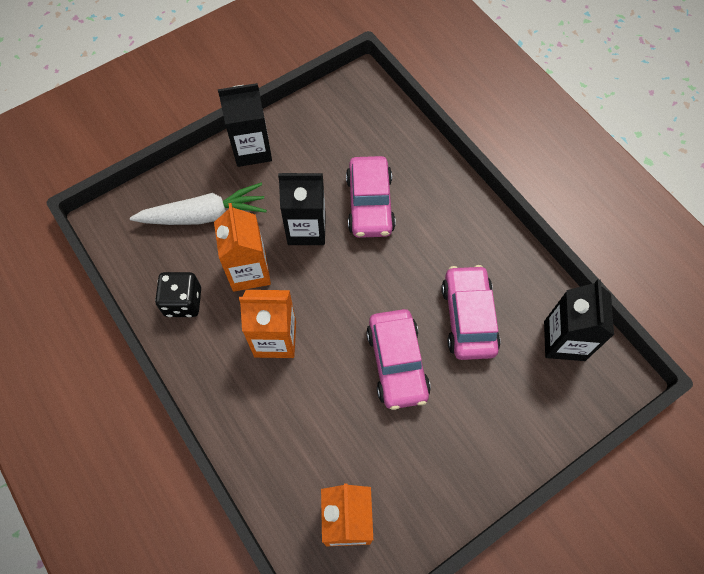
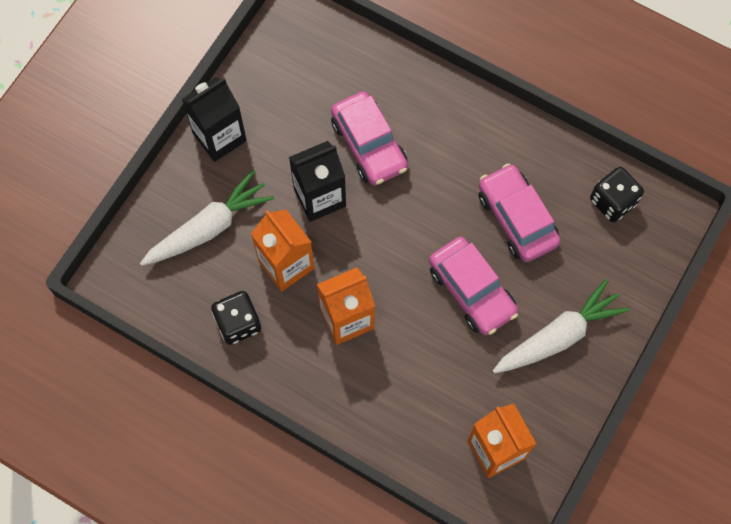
camera: 25 degrees left, 5 degrees up
black carton [544,279,614,361] -> black dice [590,167,644,222]
none -> white carrot [493,279,630,373]

